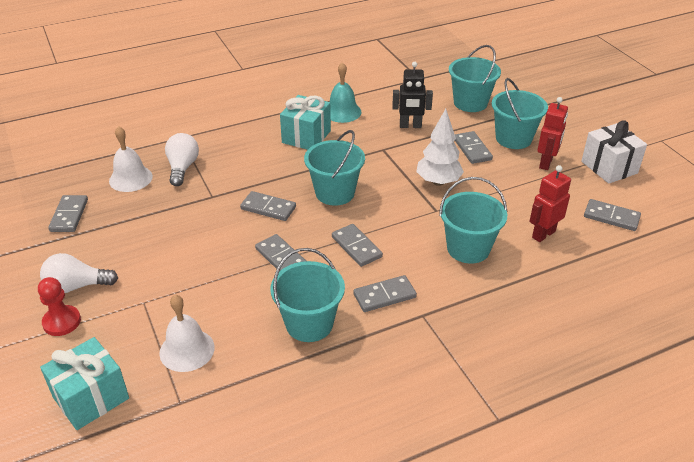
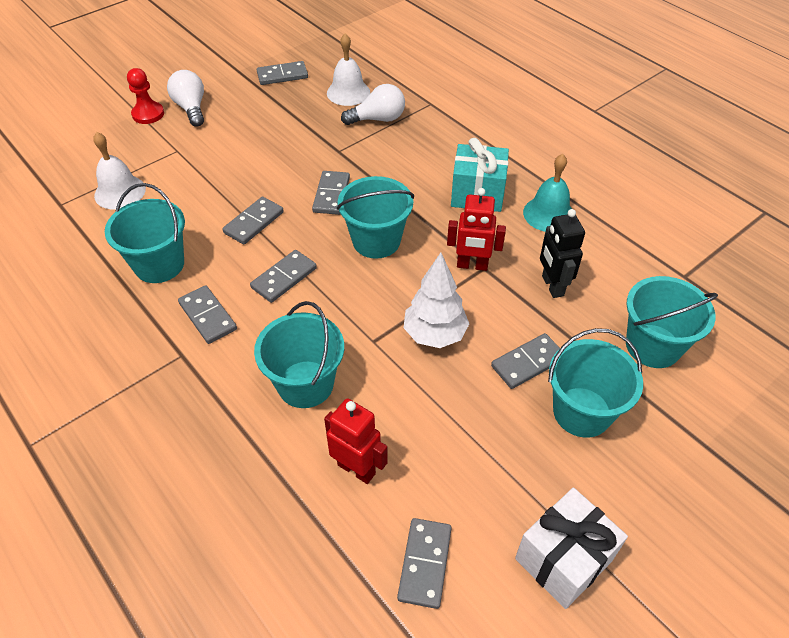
camera: 75 degrees right, 10 degrees up
turquoise gift [40,337,129,430] -> none
red robot [538,97,568,170] -> red robot moved to [447,188,506,271]

